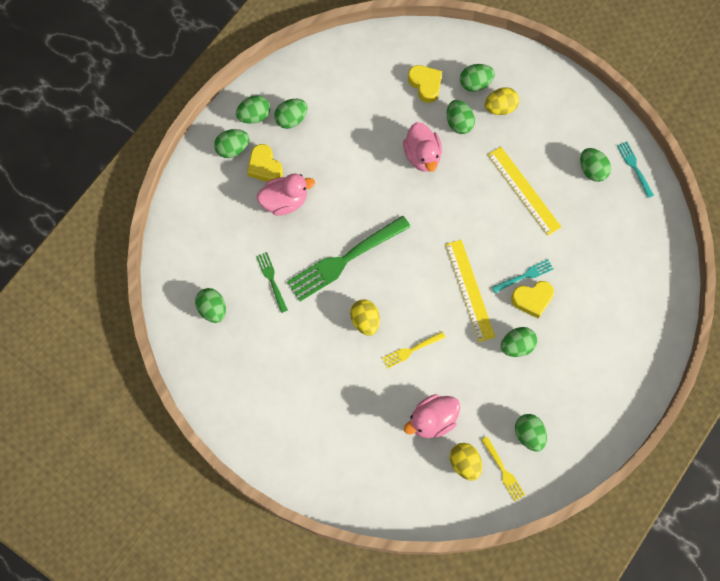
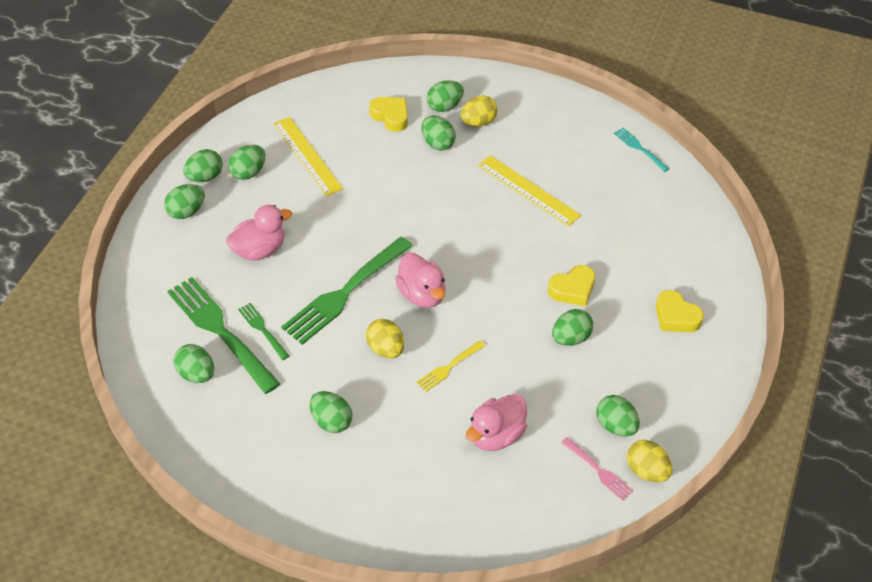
camera: 15 degrees left, 20 degrees down
yellow heart [247,144,283,182] -> yellow heart moved to [656,290,704,332]
pink duck [403,122,442,172] -> pink duck moved to [395,253,445,308]
yellow ruler [445,240,495,342] -> yellow ruler moved to [273,117,343,196]
yellow egg [450,443,482,480] -> yellow egg moved to [627,440,672,482]
yellow fork [481,436,525,501] -> pink fork [561,437,634,500]
turquoise fork [492,259,554,293] -> none
green egg [580,148,611,182] -> green egg moved to [310,391,352,433]
none -> green fork [167,277,280,394]

